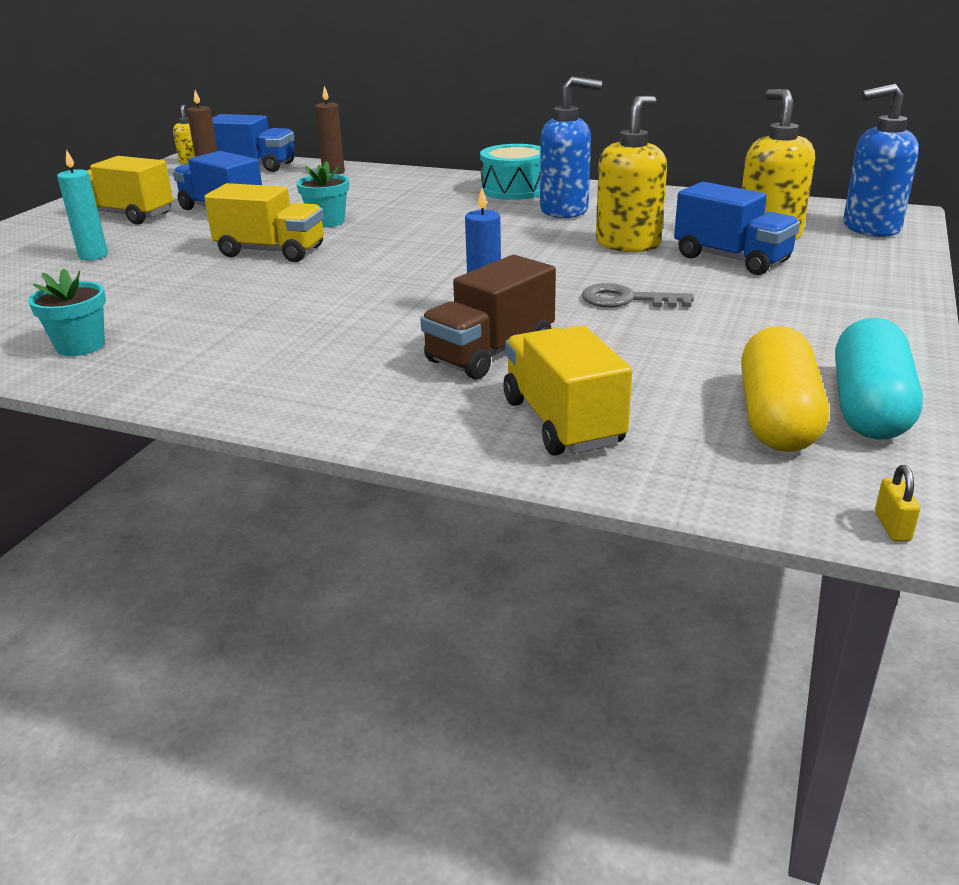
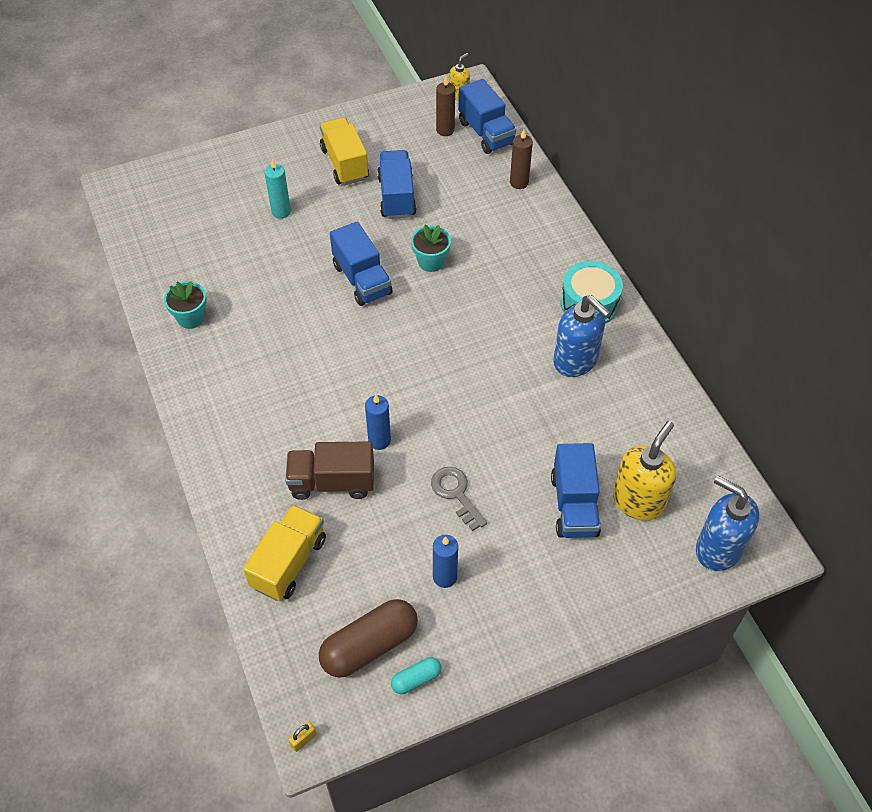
camera: 45 degrees right, 25 degrees up
yellow truck [204,183,324,262] -> blue truck [330,221,393,306]
yellow soap dispenser [596,96,667,252] -> none
yellow capsule [741,326,829,452] -> brown capsule [319,599,418,678]
turquoise capsule [835,318,923,439] -> turquoise capsule [391,657,442,694], size x0.50
none -> blue candle [433,535,458,588]

